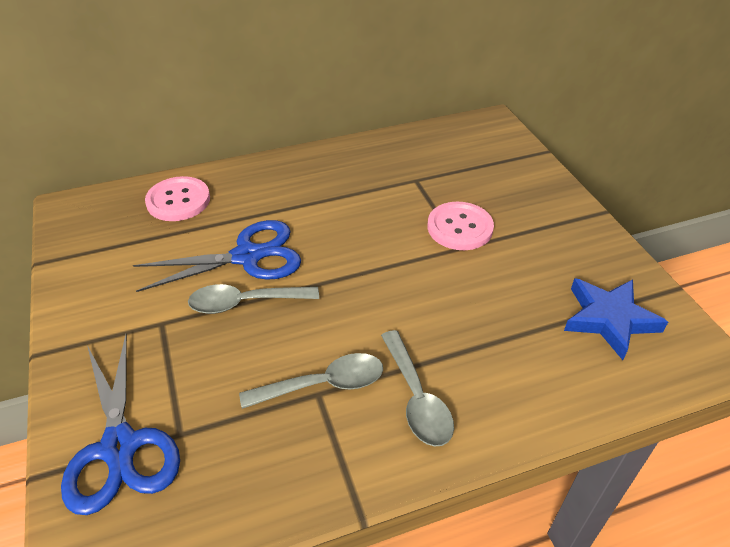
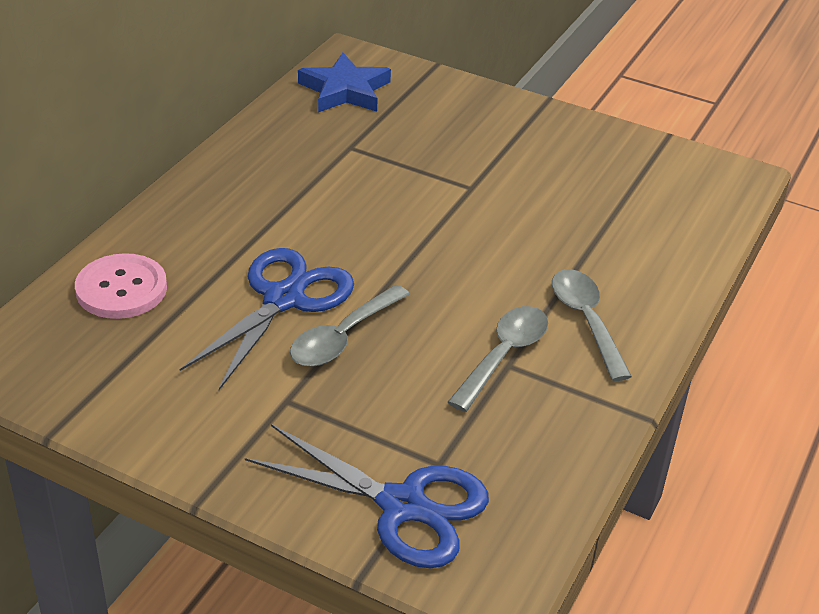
camera: 45 degrees left, 5 degrees down
grey spoon [381,330,454,447] -> grey spoon turned 135 degrees counterclockwise [552,269,632,381]
pink button [428,202,494,250] -> none
blue star [564,278,668,360] -> blue star moved to [298,53,391,112]

